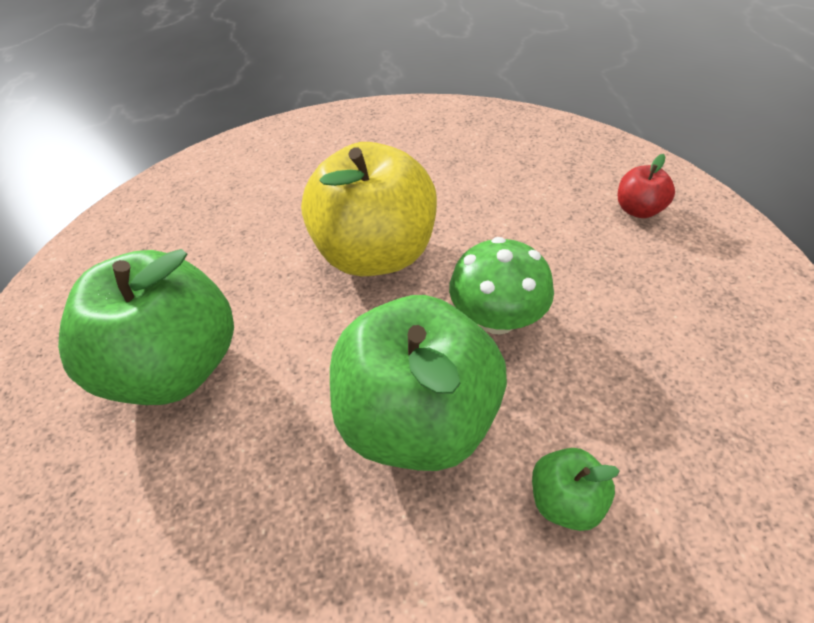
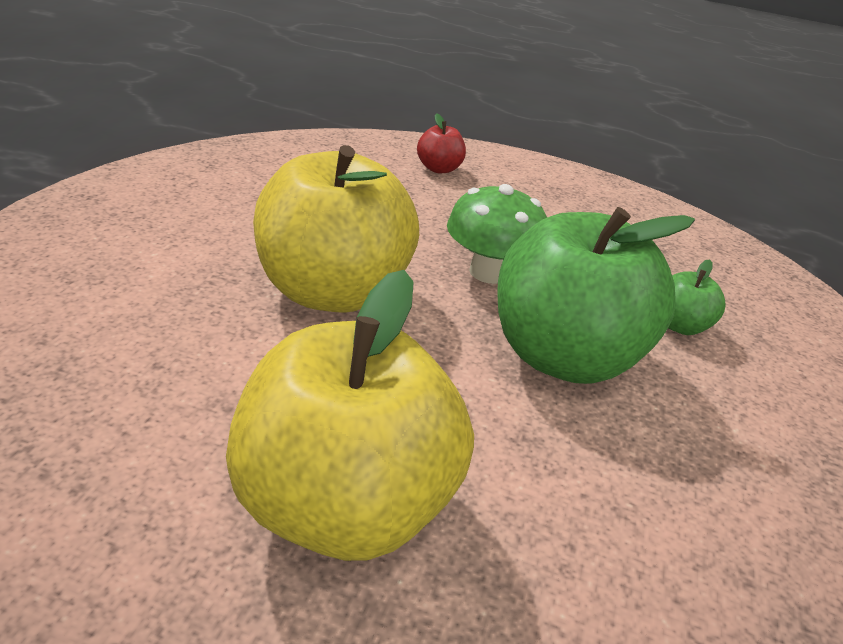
camera: 70 degrees left, 15 degrees down
green apple [58,249,234,405] -> yellow apple [226,270,474,561]

